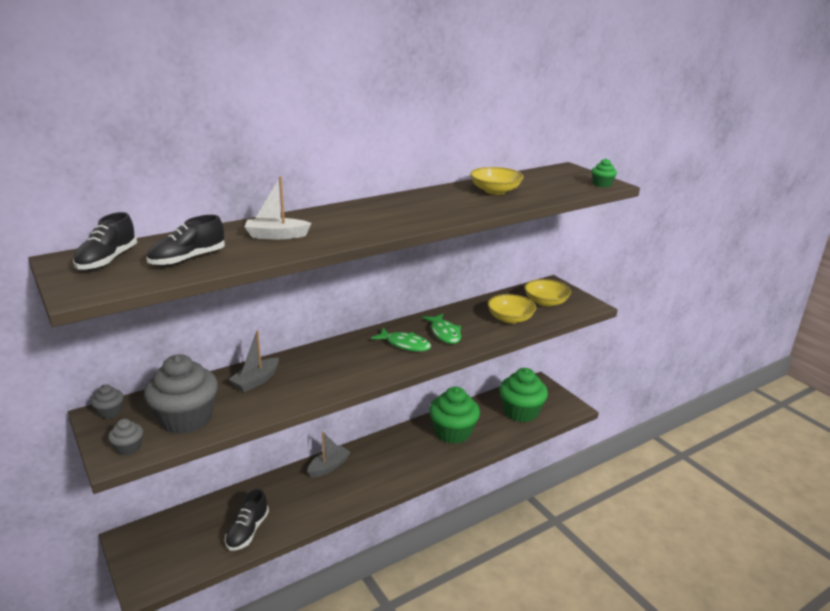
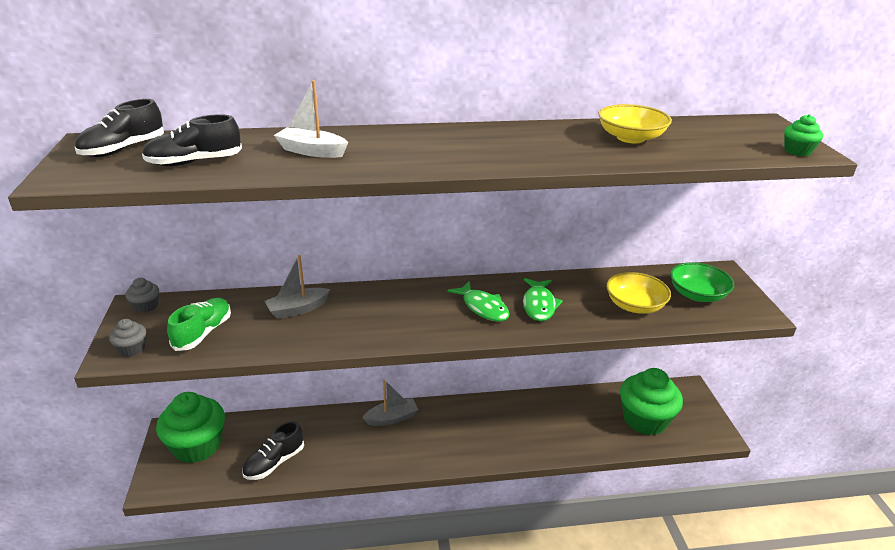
camera: 25 degrees right, 5 degrees up
grey cupcake [144,354,218,434] -> green shoe [167,298,231,351]
green cupcake [429,387,480,444] -> green cupcake moved to [156,392,225,463]
yellow bowl [524,279,571,307] -> green bowl [670,262,734,302]

